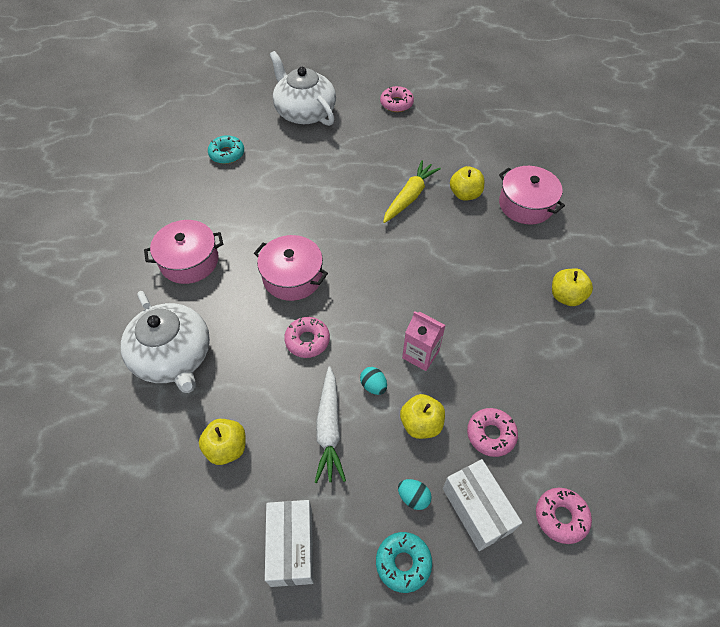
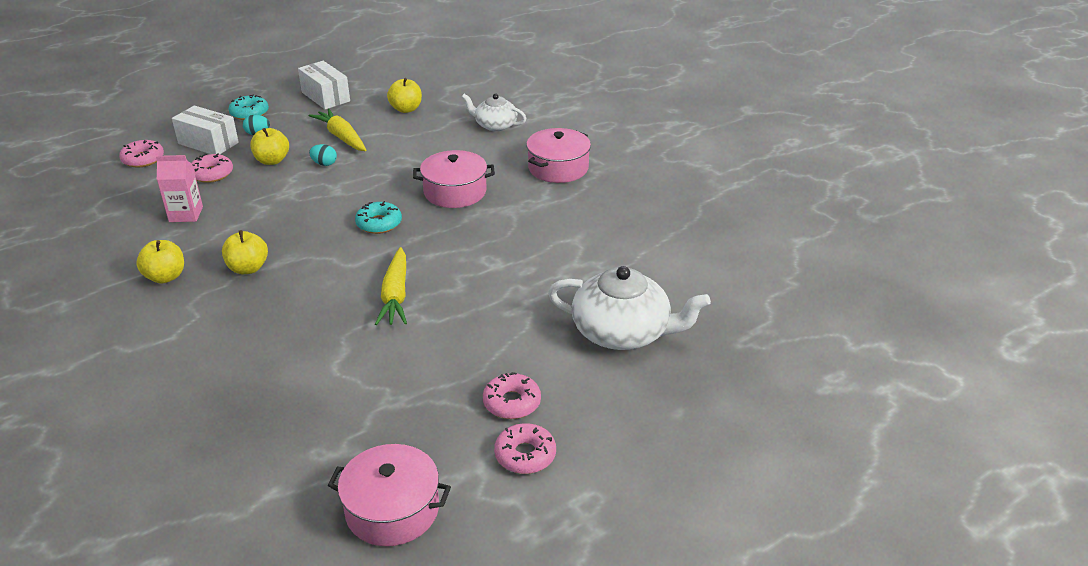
camera: 145 degrees right, 20 degrees down
white teapot [121,291,210,393] -> white teapot [462,94,527,132], size x0.59
turquoise donut [208,135,244,164] -> turquoise donut moved to [355,201,402,234]
pink donut [284,317,330,358] -> pink donut moved to [494,423,556,474]
white carrot [315,366,346,483] -> yellow carrot [309,108,367,151]
pink carton [402,311,446,371] -> pink carton moved to [156,155,203,222]
yellow apple [450,166,484,201] -> yellow apple moved to [222,230,268,274]
pink pot [499,166,565,225] -> pink pot moved to [328,444,451,546]

